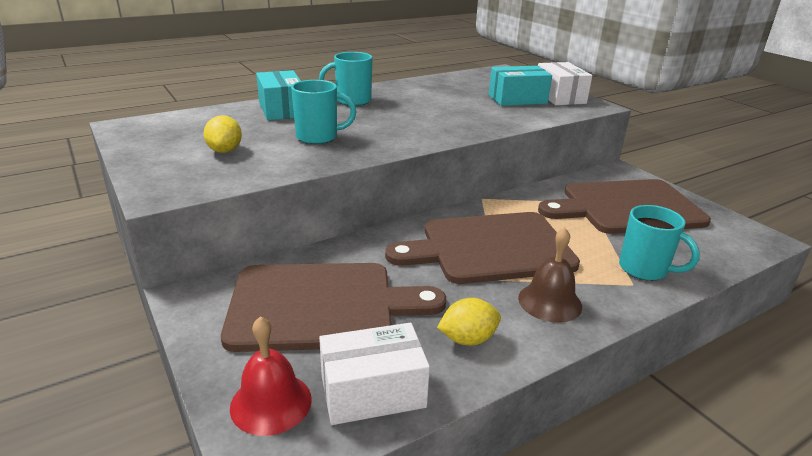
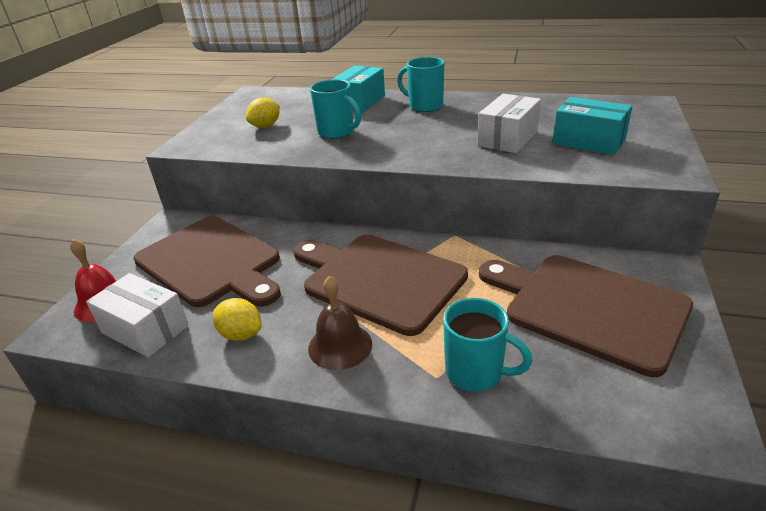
camera: 50 degrees right, 5 degrees up
white box [538,62,592,105] -> white box moved to [477,94,541,153]
turquoise mug [619,205,700,281] -> turquoise mug turned 60 degrees counterclockwise [443,298,532,392]

